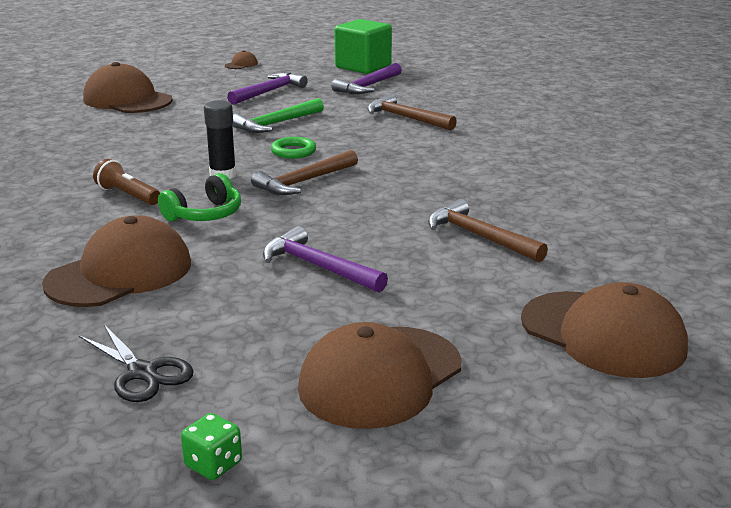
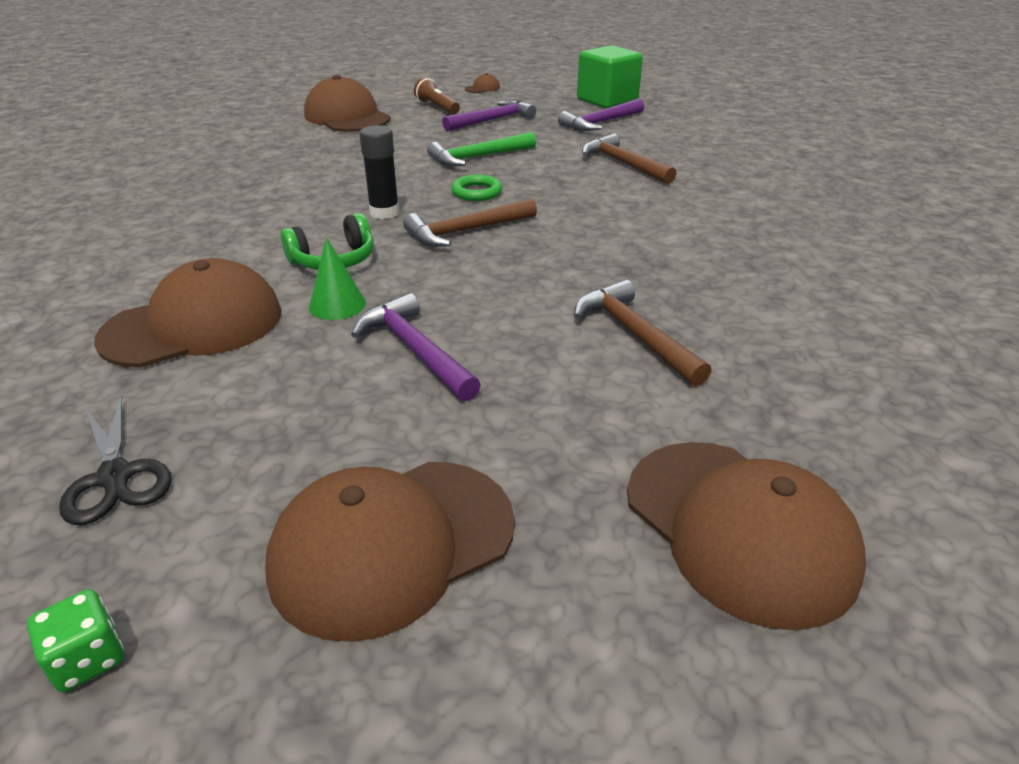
camera: 15 degrees right, 10 degrees up
brown flashlight [93,159,160,205] -> brown flashlight moved to [414,77,460,115]
none -> green cone [309,238,366,320]

